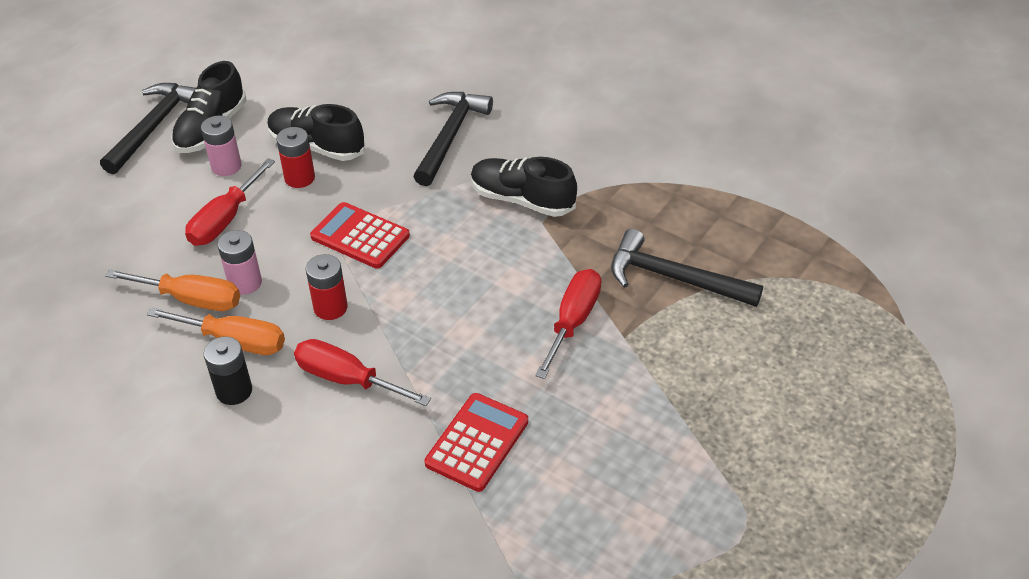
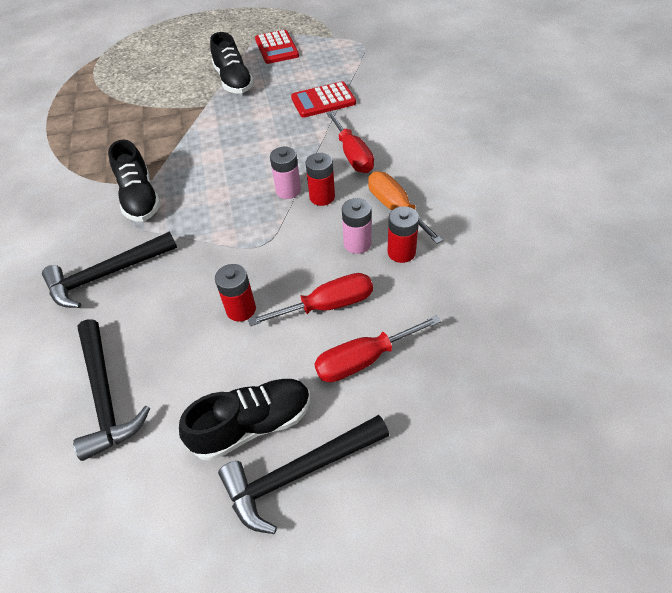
camera: 135 degrees left, 5 degrees up
orange screwdriver [105,269,240,311] -> red battery [388,206,419,263]
pink battery [201,115,242,176] -> pink battery moved to [270,147,301,199]
black battery [204,337,252,405] -> none
black shoe [267,104,365,161] -> black shoe moved to [210,32,254,93]
red calculator [310,202,410,269] -> red calculator moved to [255,30,299,64]
red screwdriver [535,269,601,379] -> red screwdriver moved to [314,315,441,382]
black hammer [611,229,763,307] -> black hammer moved to [73,319,150,461]

